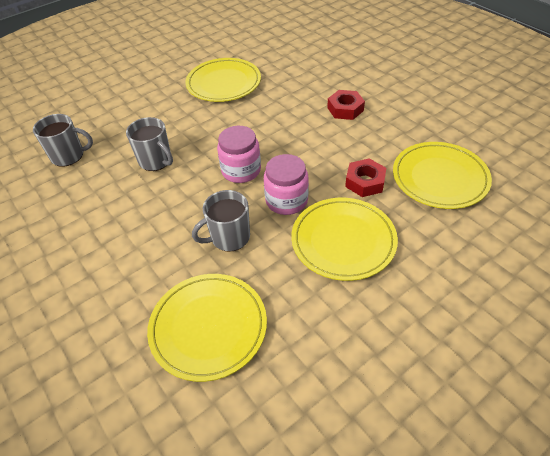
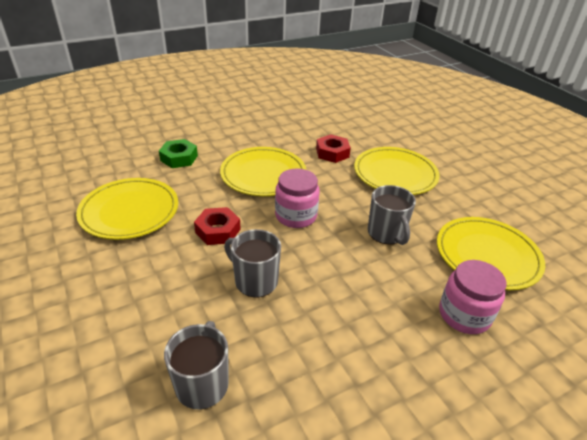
camera: 85 degrees left, 10 degrees down
grey mug [126,117,173,171] -> grey mug turned 105 degrees counterclockwise [224,229,281,297]
pink jar [264,154,309,215] -> pink jar moved to [439,260,507,334]
red nut [327,90,365,120] -> red nut moved to [194,207,241,245]
yellow plate [393,142,492,209] -> yellow plate moved to [220,147,307,196]
none -> green nut [159,139,198,168]

